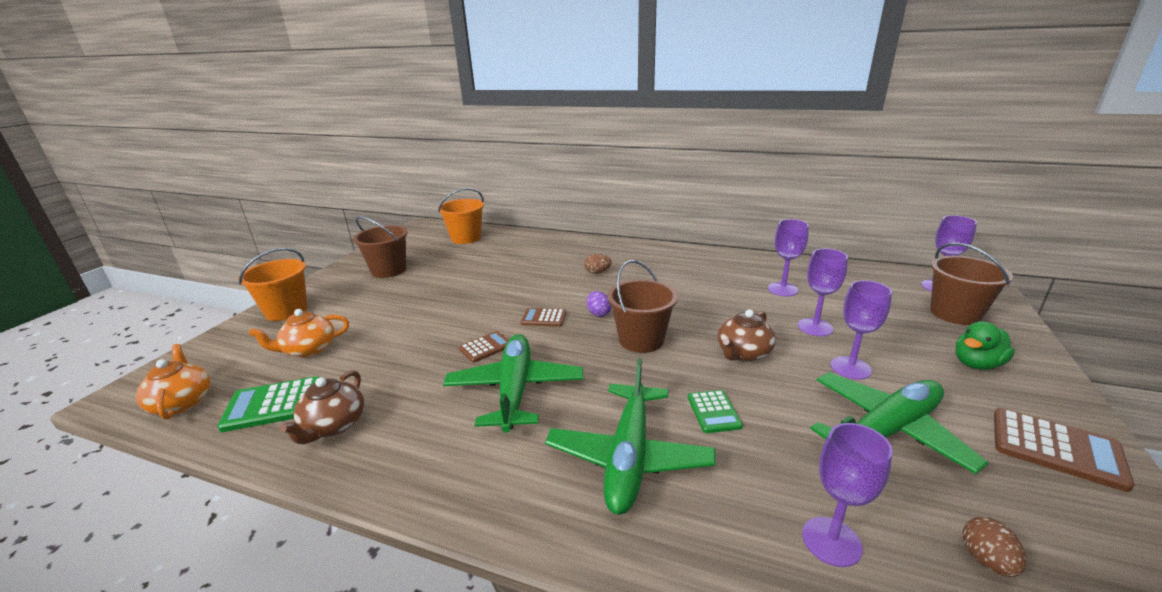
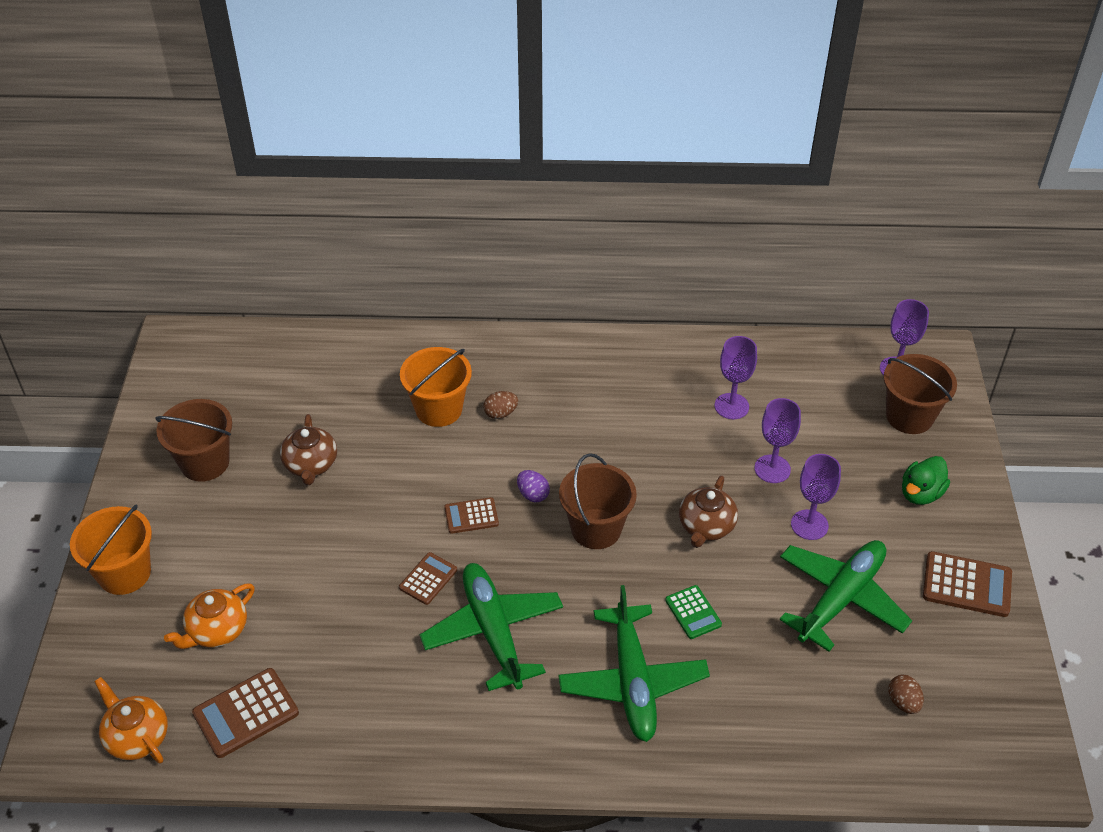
camera: 20 degrees left, 20 degrees up
green calculator [217,376,320,432] -> brown calculator [192,668,299,758]
brown teapot [280,370,364,444] -> brown teapot moved to [280,414,337,485]
orange bucket [438,188,484,244] -> orange bucket moved to [400,347,472,427]
purple goblet [802,423,893,567] -> none

